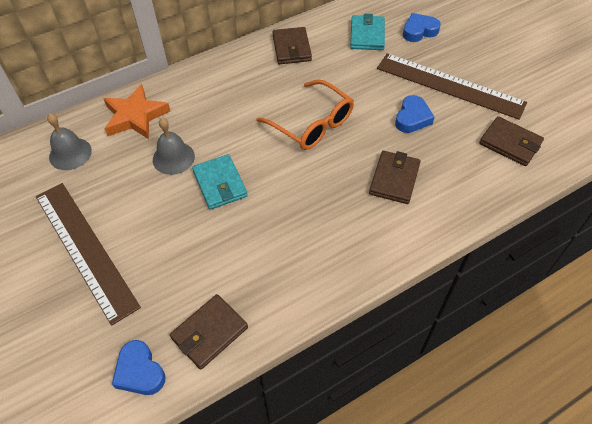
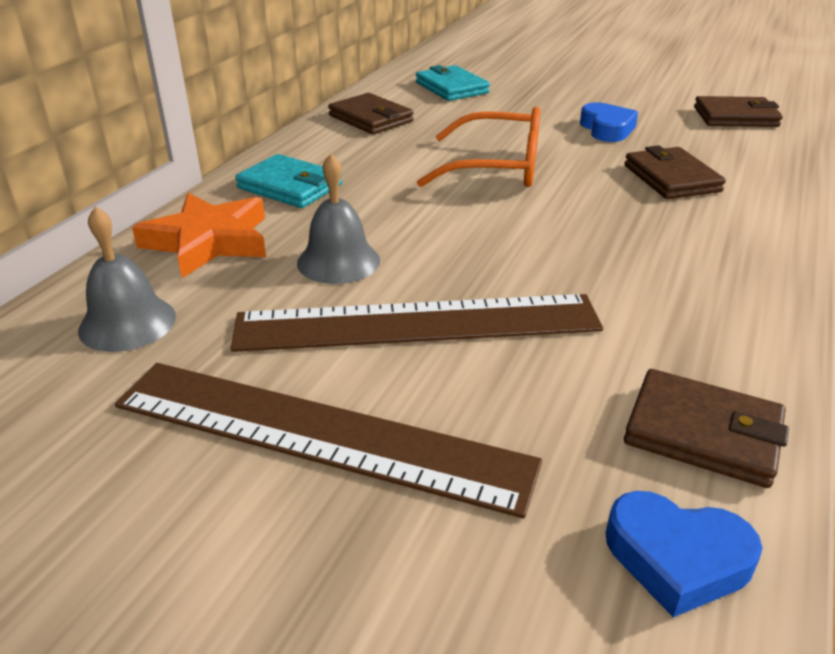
camera: 35 degrees left, 20 degrees down
brown wallet [170,294,248,370] -> brown wallet turned 75 degrees counterclockwise [624,369,789,488]
turquoise wallet [192,154,248,210] -> turquoise wallet moved to [235,154,342,208]
brown ruler [377,53,527,120] -> brown ruler moved to [231,294,603,352]
blue heart [403,13,441,42] -> none

